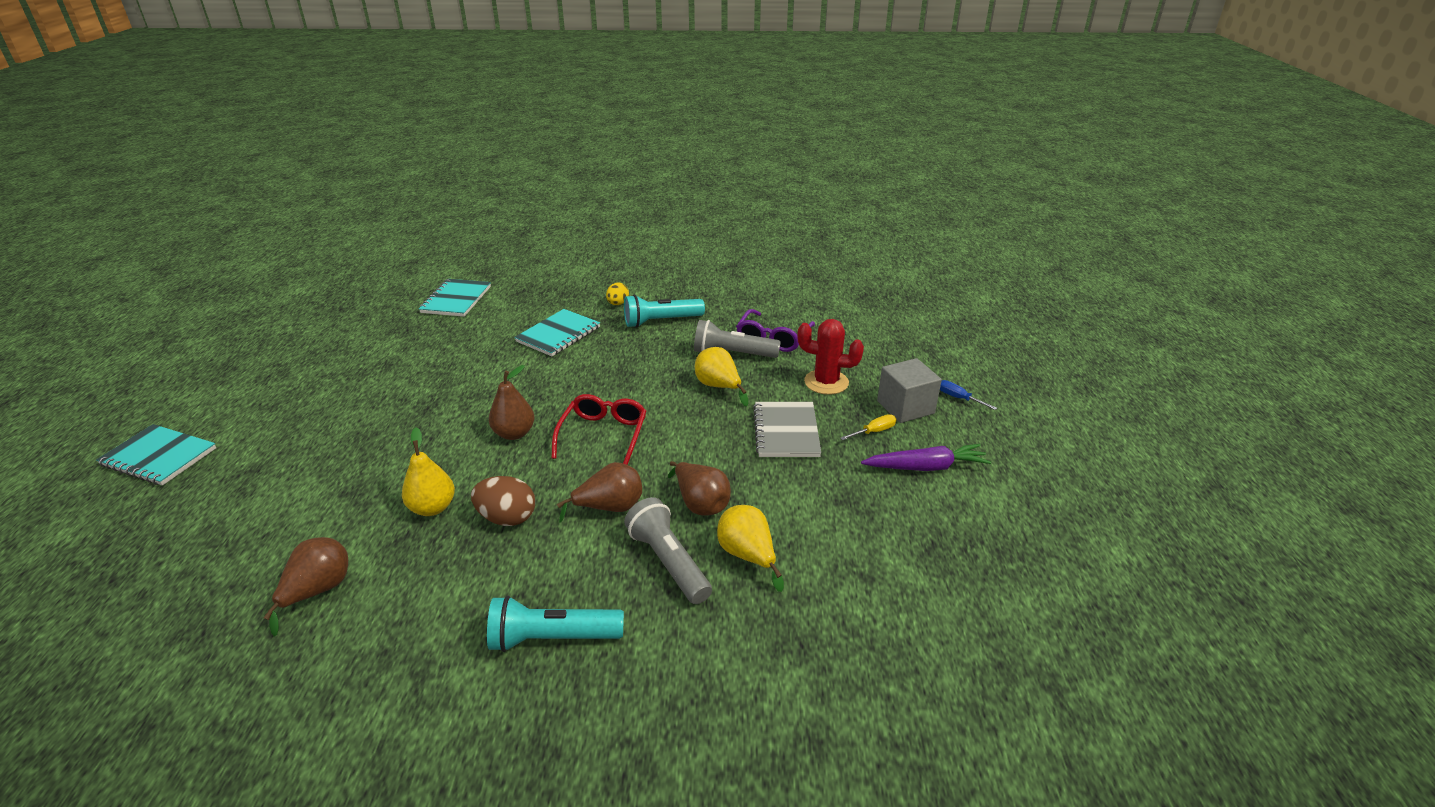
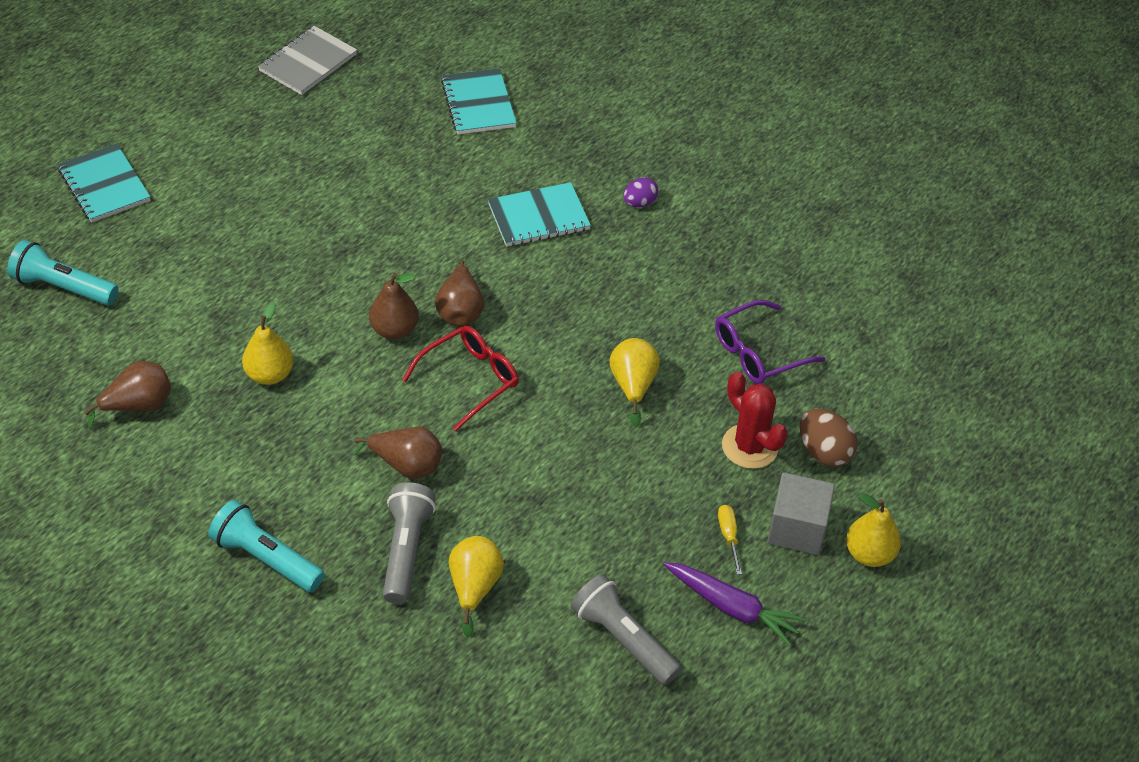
camera: 35 degrees right, 15 degrees up
turquoise notebook [419,279,491,317] -> turquoise notebook turned 60 degrees counterclockwise [441,68,517,134]
brown egg [471,476,535,526] -> brown egg moved to [800,409,858,467]
yellow egg [606,282,629,305] -> purple egg [623,177,658,207]
turquoise flashlight [624,295,705,328] -> turquoise flashlight moved to [7,240,119,305]
brown pear [668,461,731,516] -> brown pear moved to [435,260,484,326]
grey flashlight [694,320,781,358] -> grey flashlight moved to [571,574,681,685]
grey notebook [753,402,821,457] -> grey notebook moved to [258,26,357,95]
yellow screwdriver [840,414,896,440] -> yellow screwdriver turned 105 degrees counterclockwise [718,505,742,575]
blue screwdriver [940,380,997,410] -> yellow pear [846,493,901,567]

